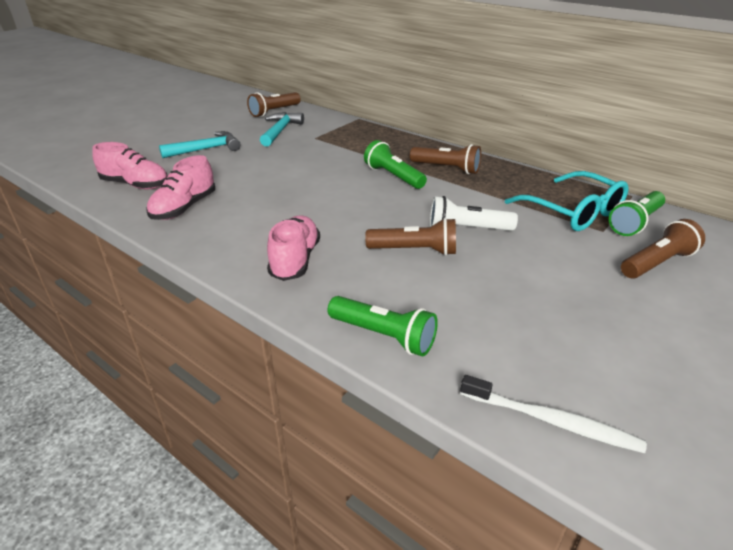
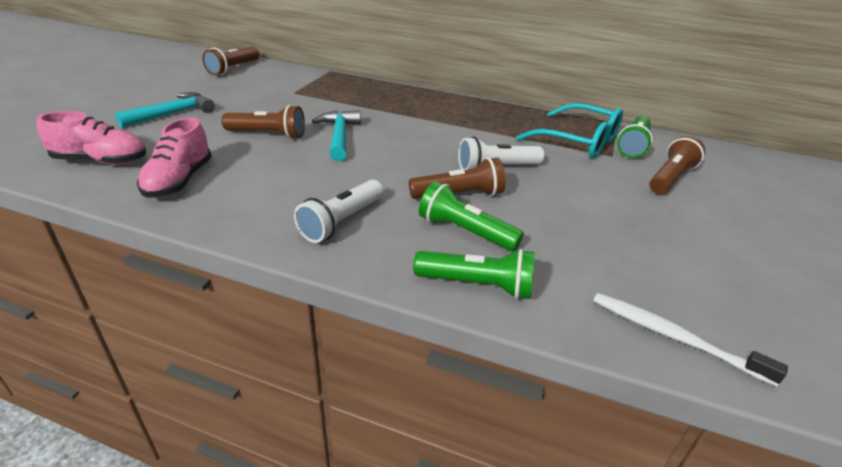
camera: 20 degrees left, 0 degrees up
turquoise hammer [260,112,304,147] -> turquoise hammer moved to [312,110,361,161]
pink shoe [267,215,320,281] -> white flashlight [294,179,383,243]
green flashlight [364,140,427,189] -> green flashlight moved to [419,181,524,251]
brown flashlight [410,144,481,174] -> brown flashlight moved to [221,105,305,139]
white toothbrush [460,375,647,453] -> white toothbrush turned 150 degrees counterclockwise [593,293,788,387]

